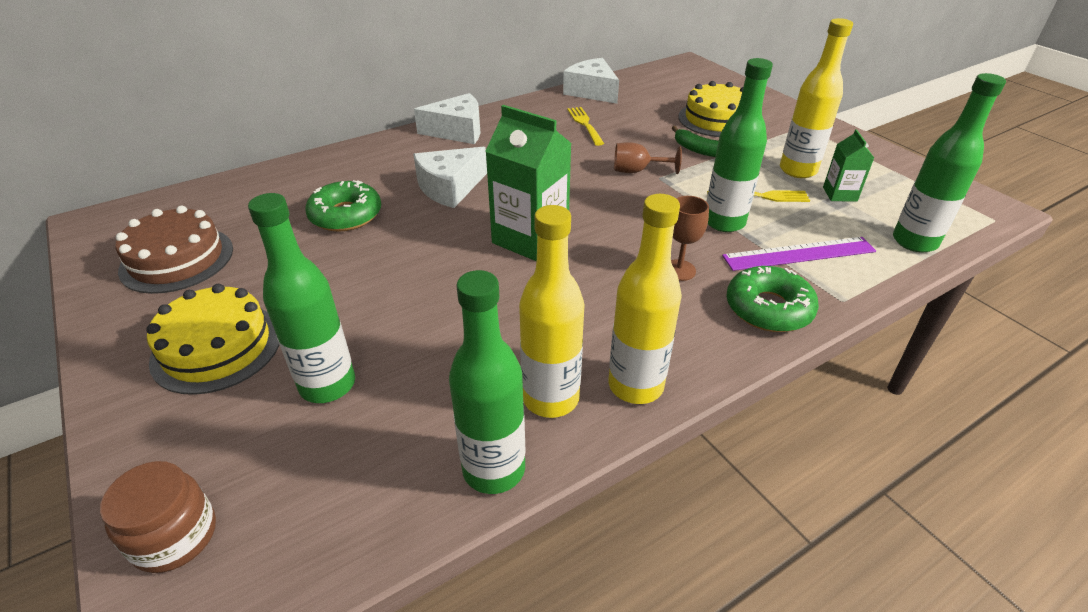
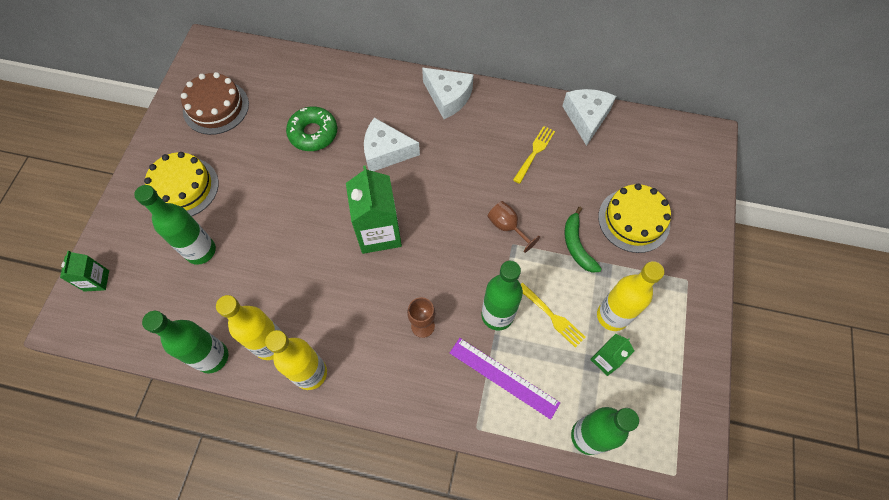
camera: 45 degrees right, 25 degrees up
brown jar [100,461,216,573] -> green carton [60,251,109,292]
green donut [726,266,819,332] -> none

